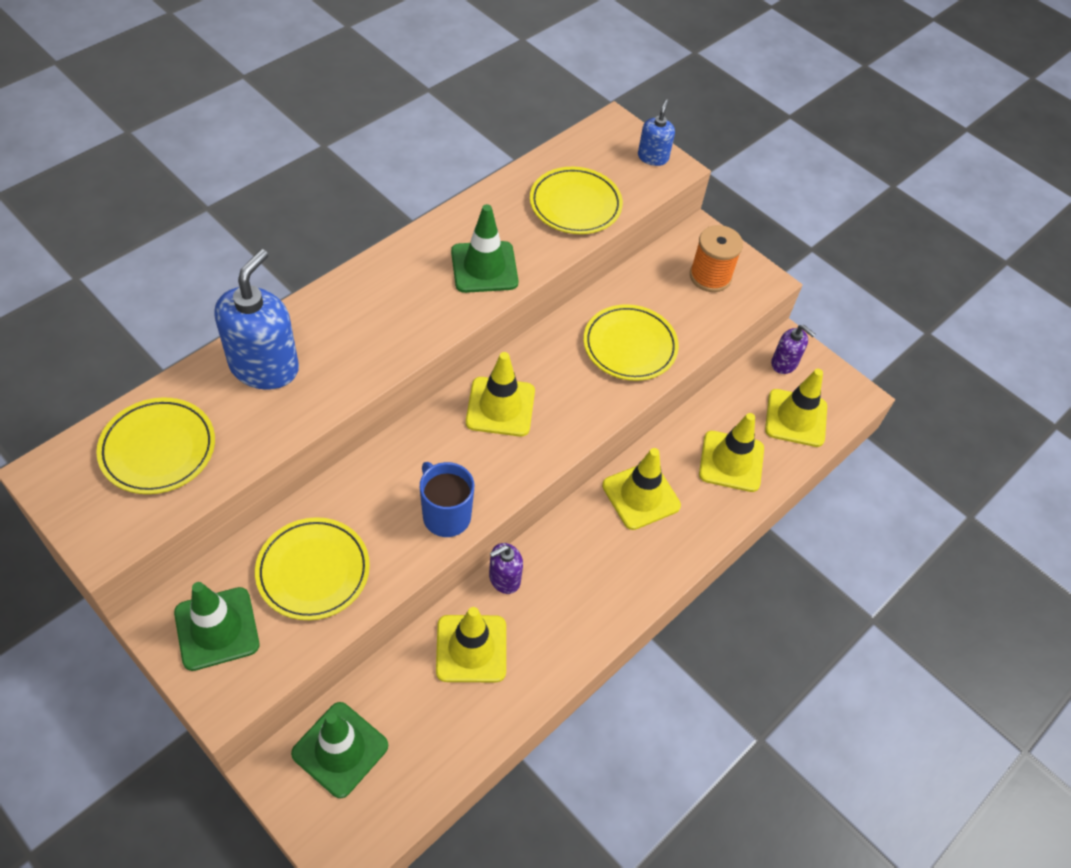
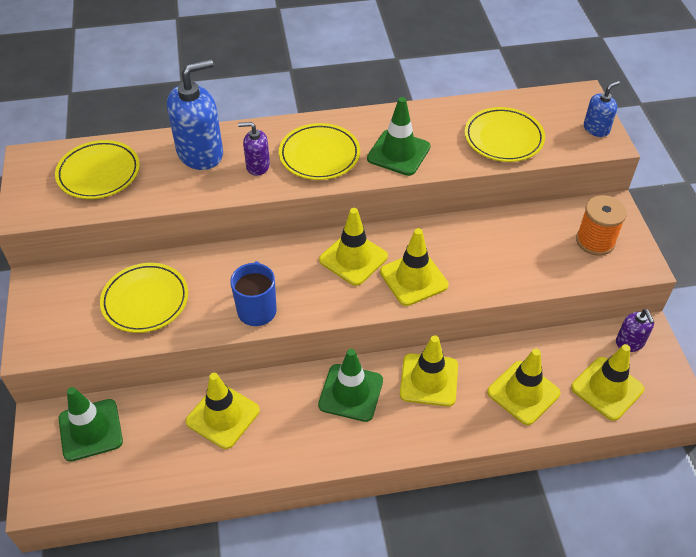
camera: 40 degrees right, 5 degrees down
green traffic cone [174,582,259,671] -> green traffic cone moved to [318,349,383,422]
purple soap dispenser [489,543,523,594] -> purple soap dispenser moved to [238,122,270,176]
yellow plate [583,304,679,381] -> yellow plate moved to [279,123,360,180]
none -> yellow traffic cone [380,228,448,306]

